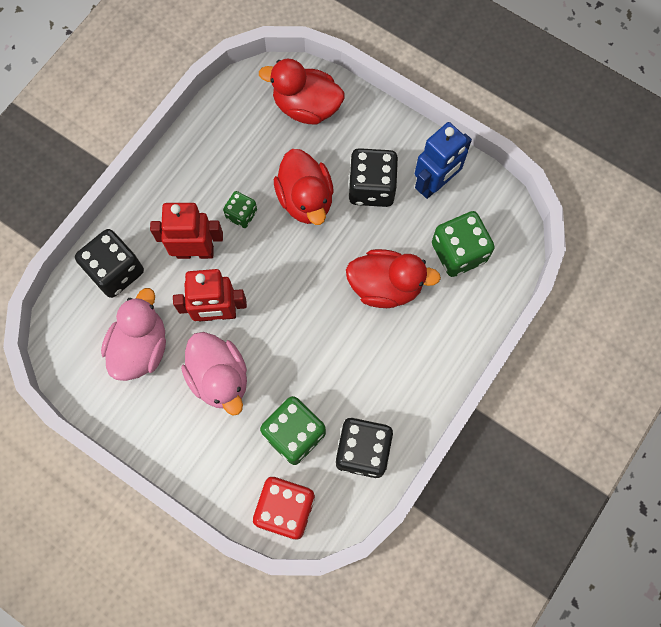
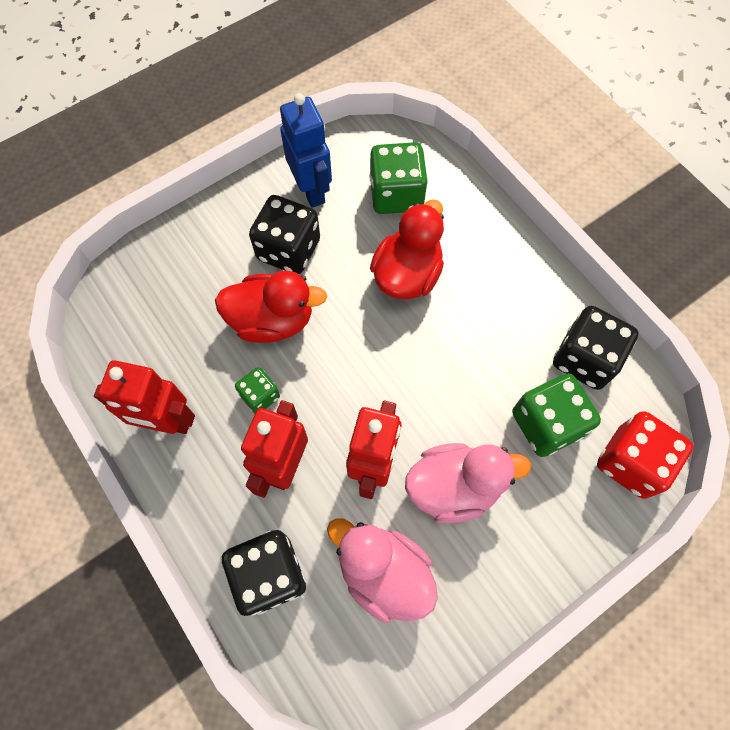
camera: 70 degrees left, 5 degrees down
red duck [259,59,344,124] -> none
none -> red robot [94,360,195,434]

